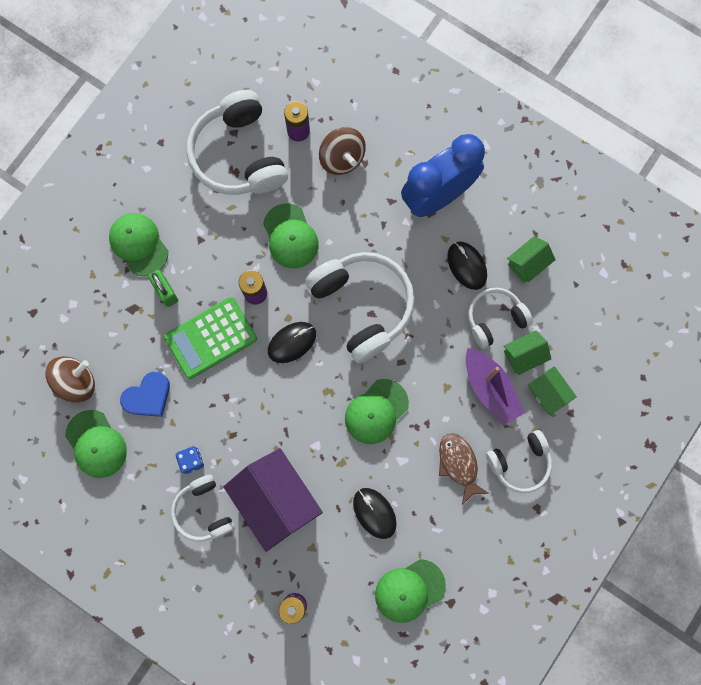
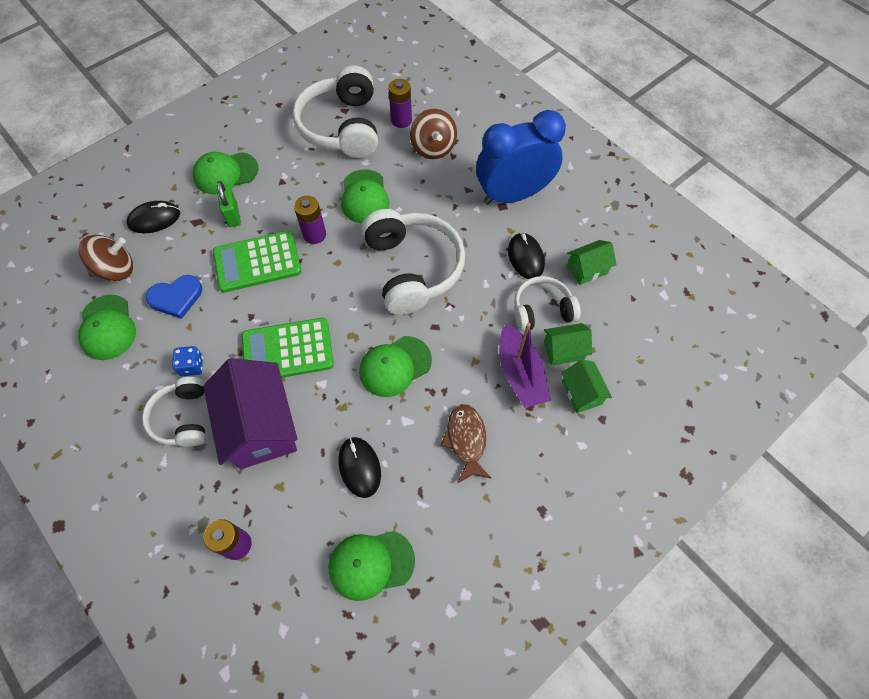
camera: 15 degrees right, 15 degrees down
green cap [109,213,168,276] -> green cap turned 90 degrees counterclockwise [193,152,258,194]
black mouse [268,322,316,363] -> black mouse moved to [127,201,180,233]
white headphones [486,430,552,493] -> none
none -> green calculator [242,318,334,378]

